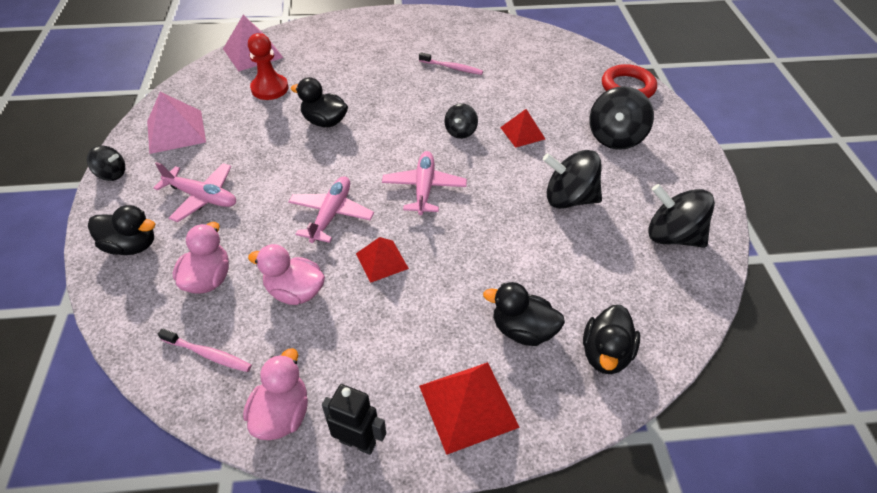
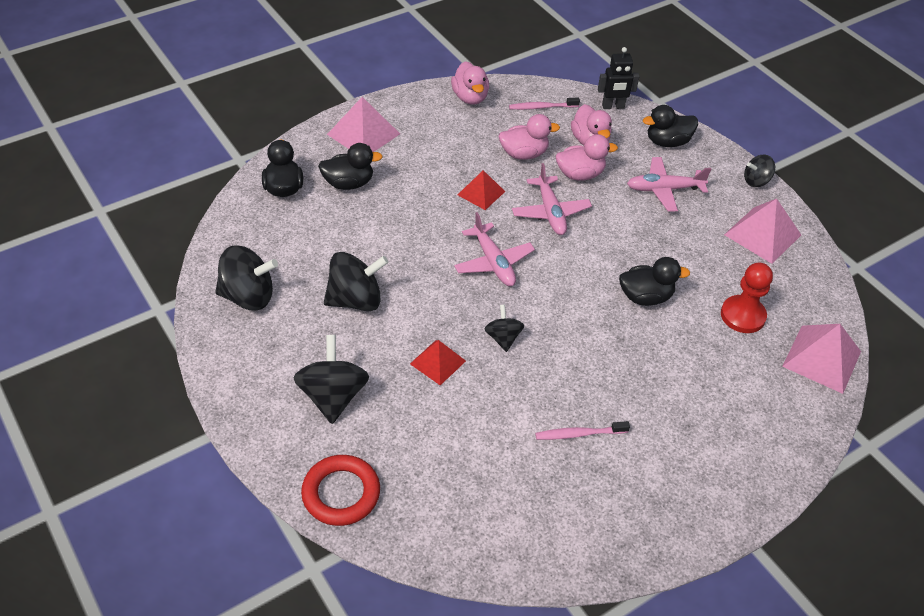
camera: 150 degrees right, 0 degrees up
black robot [322,384,386,455] -> black robot moved to [598,47,640,109]
red pyramid [419,362,520,455] -> pink pyramid [327,97,400,152]
none -> pink duck [556,134,618,180]

